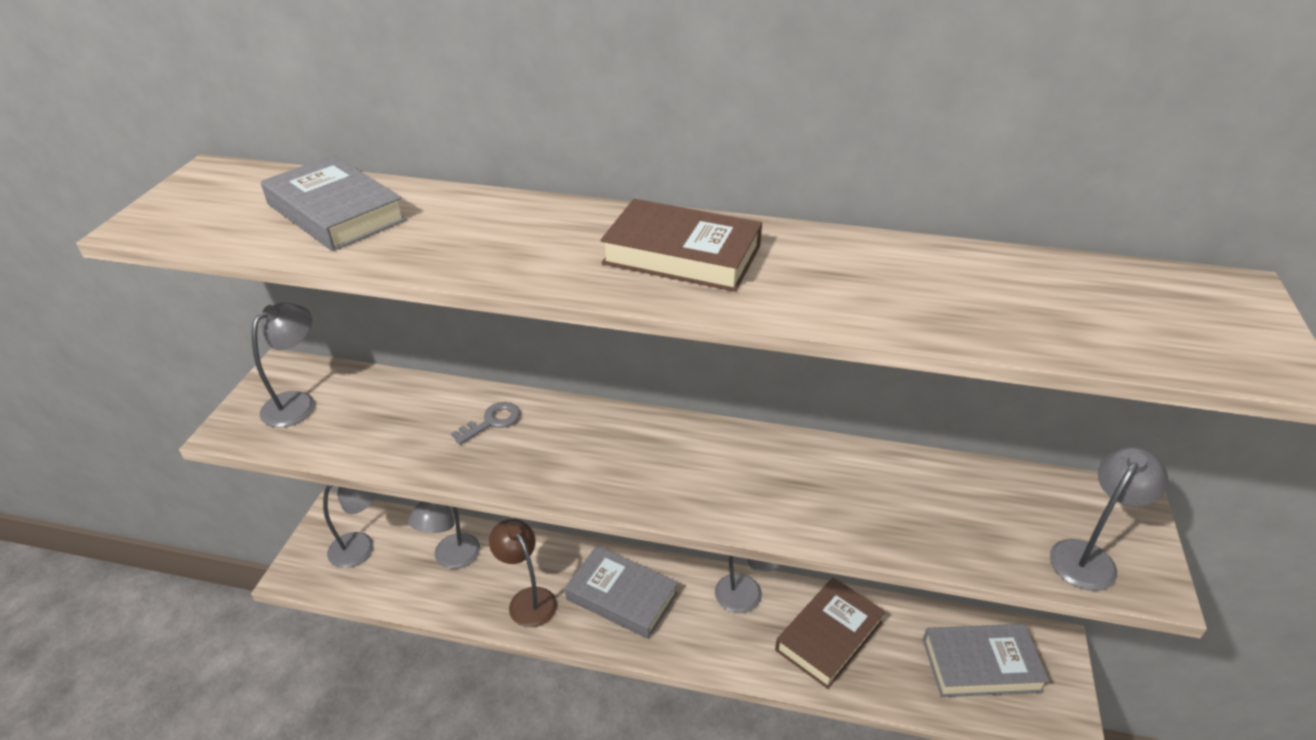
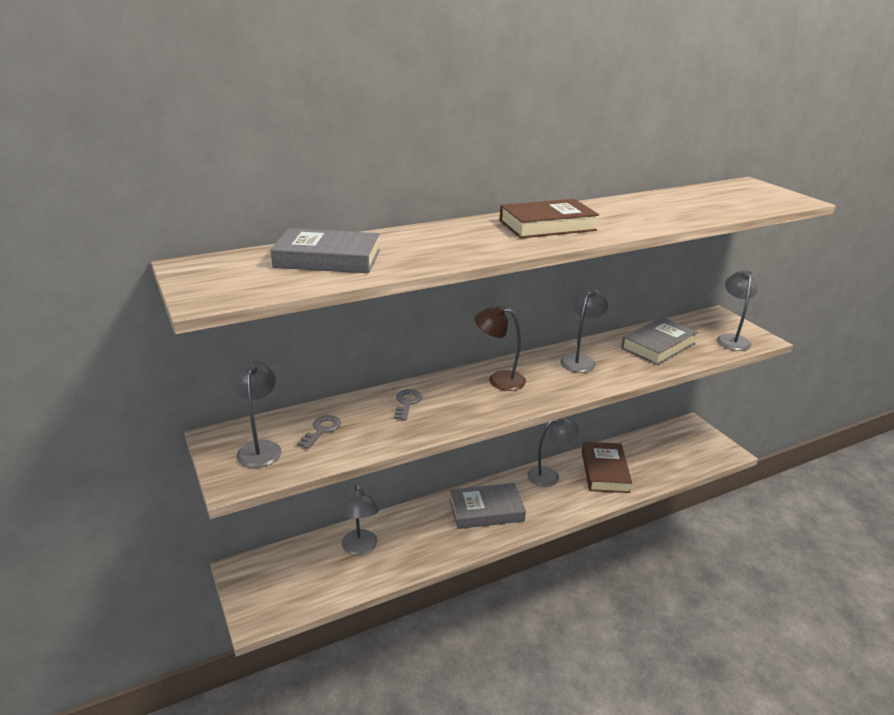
camera: 40 degrees left, 10 degrees down
grey lamp [323,485,378,568] -> grey lamp moved to [560,288,608,373]
brown lamp [489,519,557,627] -> brown lamp moved to [475,305,526,391]
grey book [923,624,1050,697] -> grey book moved to [621,317,698,365]
none -> grey key [297,415,341,449]

